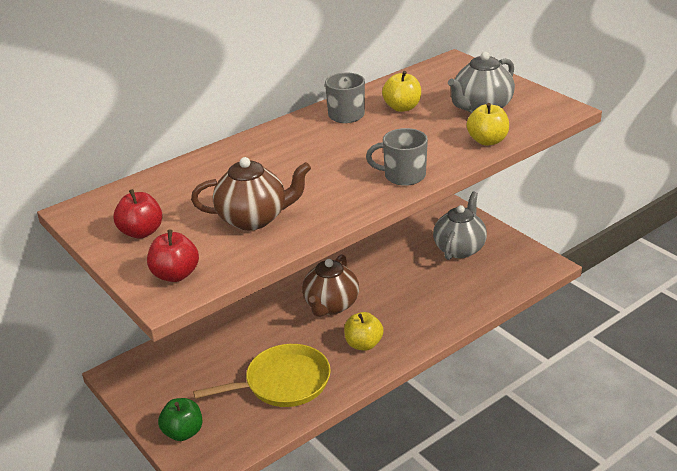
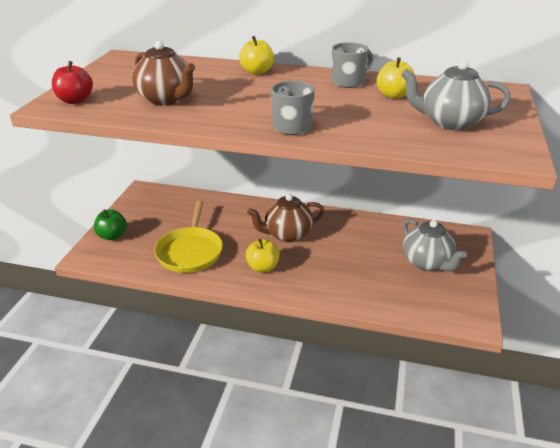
camera: 50 degrees right, 0 degrees up
red apple [113,189,163,239] -> none
yellow pan [193,344,331,407] -> yellow pan turned 60 degrees clockwise [154,201,223,273]
grey teapot [433,191,487,260] -> grey teapot turned 75 degrees clockwise [403,219,467,271]
yellow apple [467,103,509,146] -> yellow apple moved to [239,36,274,75]

